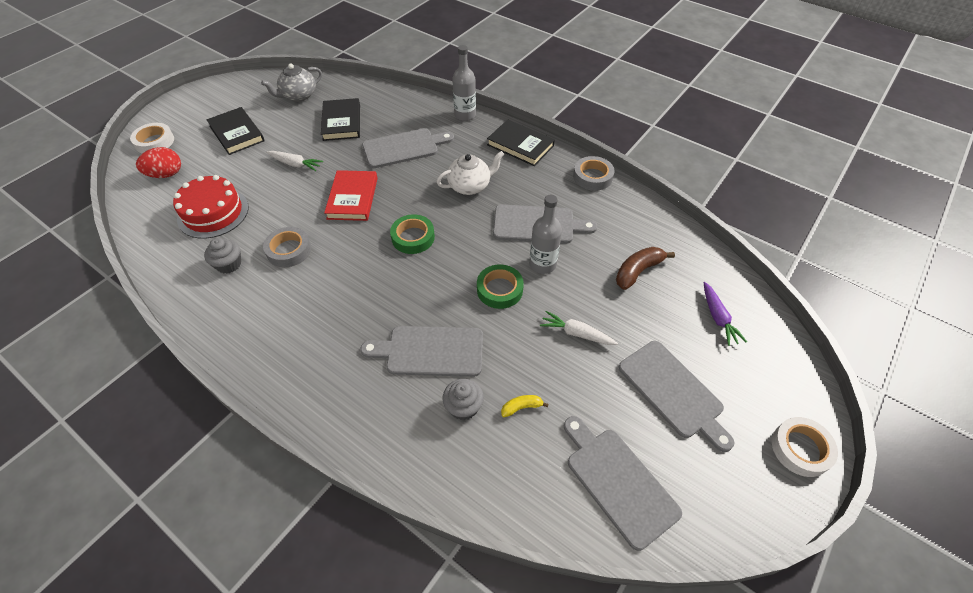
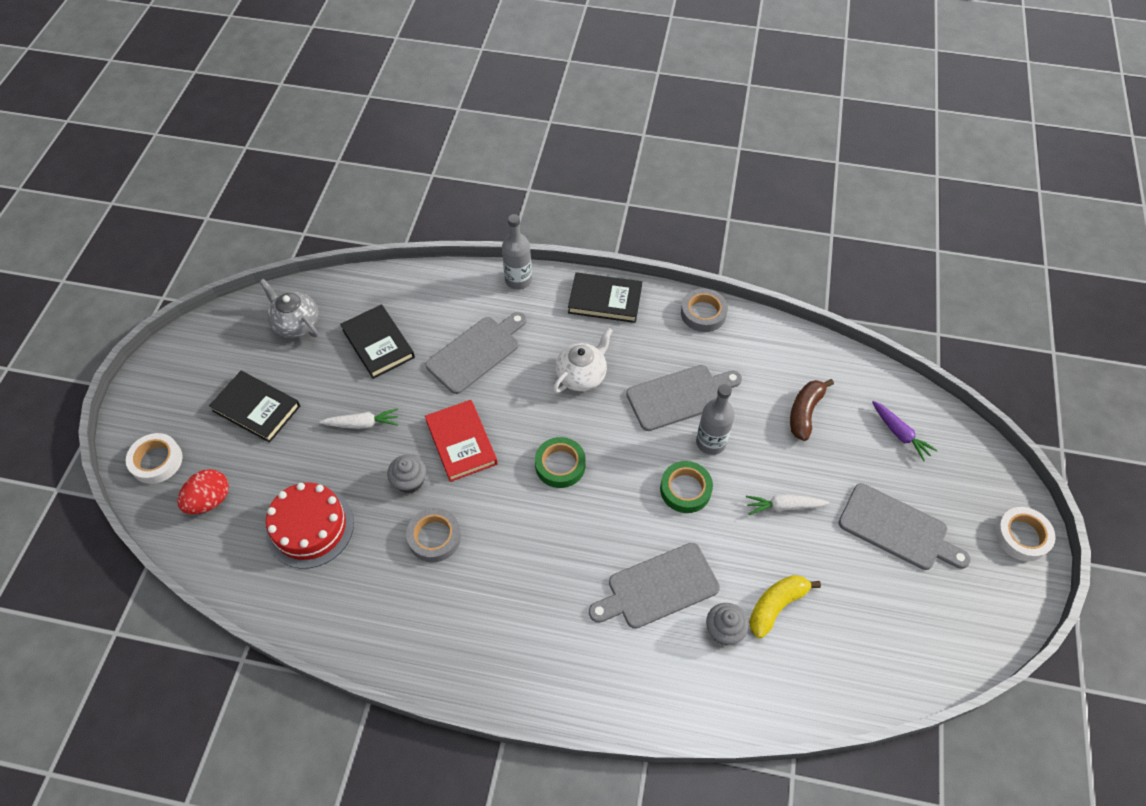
camera: 25 degrees left, 5 degrees up
grey cupcake [204,238,241,274] -> grey cupcake moved to [387,455,426,494]
grey teapot [261,63,322,102] -> grey teapot turned 105 degrees clockwise [259,279,319,338]
yellow banana [501,395,548,417] -> yellow banana [749,575,821,638], size x1.79
grey cutting board [564,416,682,551] -> none

